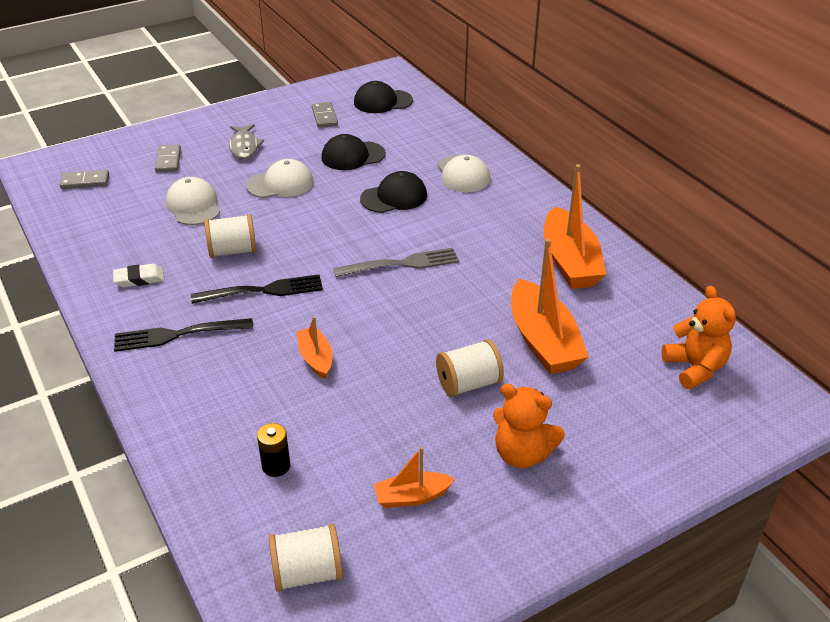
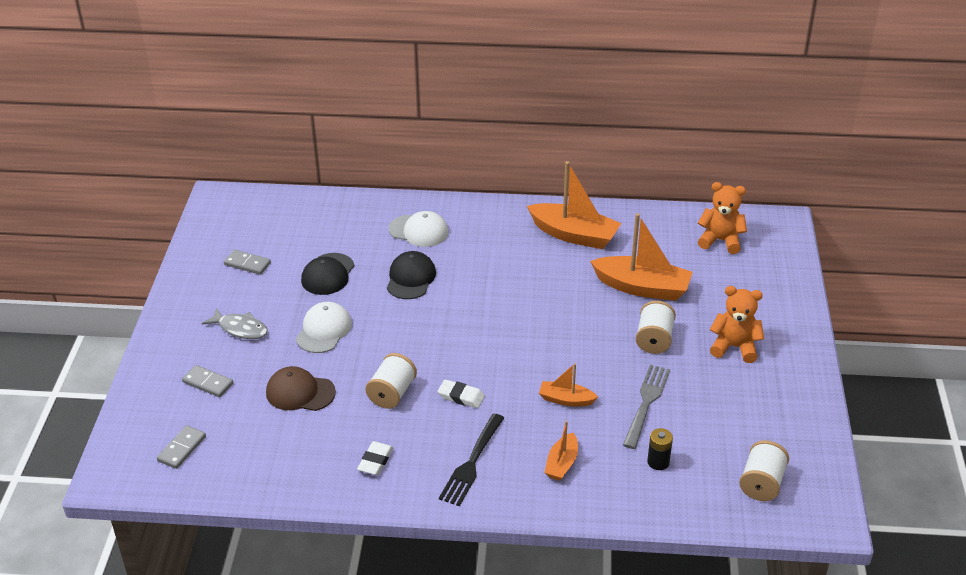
camera: 55 degrees left, 0 degrees up
white cap [166,177,220,225] -> brown cap [266,366,336,411]
black fork [191,274,323,304] -> white eraser [438,379,485,408]
grey fork [333,248,459,277] -> grey fork moved to [623,364,670,449]
black cap [354,81,413,113] -> none
orange boat [374,447,455,508] -> orange boat moved to [544,421,578,481]
orange teddy bear [493,384,565,468] -> orange teddy bear turned 135 degrees counterclockwise [710,286,764,363]

